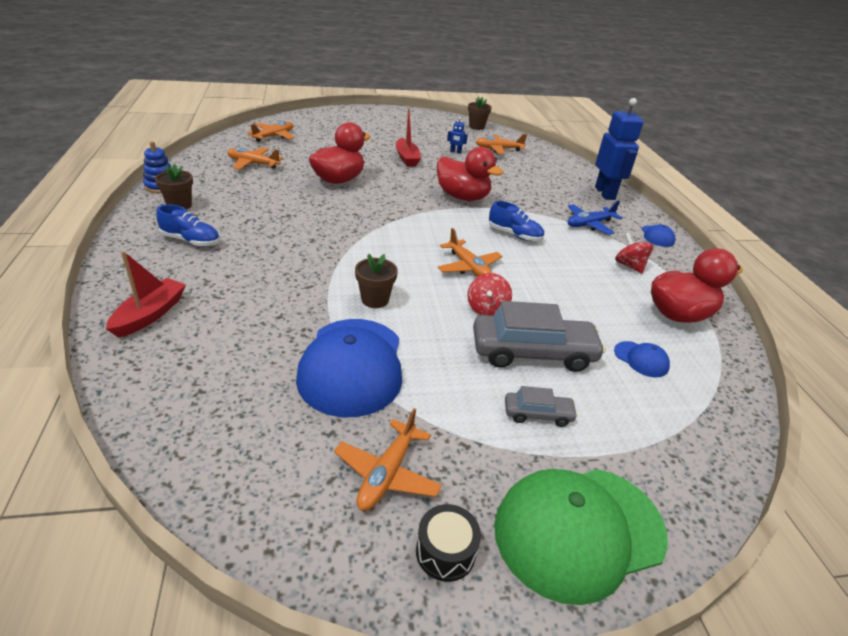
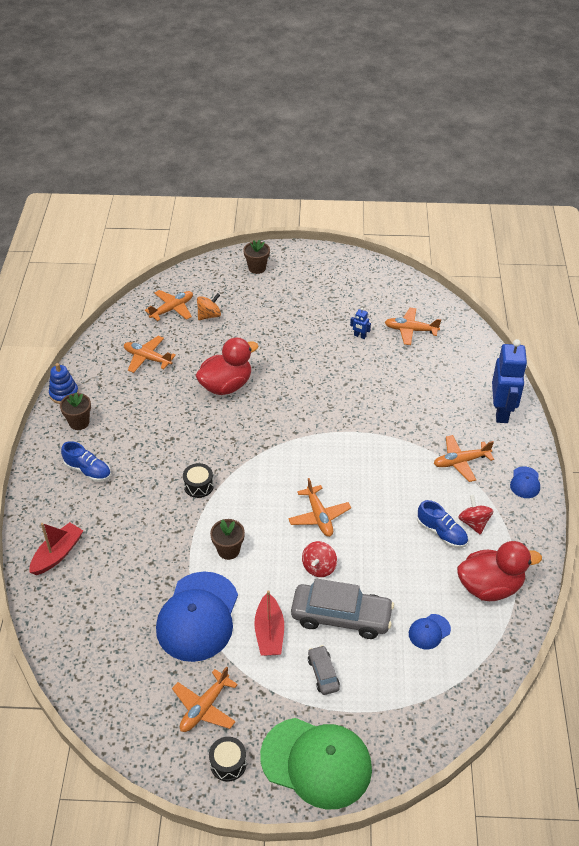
camera: 15 degrees right, 10 degrees up
red boat [396,108,421,167] -> red boat moved to [254,590,284,656]
red duck [437,147,503,201] -> none
brown flower pot [468,97,492,130] -> brown flower pot moved to [243,240,270,274]
blue shoe [489,201,544,241] -> blue shoe moved to [417,500,468,548]
green cap [494,469,668,605] -> green cap turned 150 degrees counterclockwise [260,718,372,809]
grey car [505,386,578,427] -> grey car turned 120 degrees counterclockwise [308,645,340,695]
blue plane [568,200,623,235] -> orange plane [434,435,494,482]
blue cap [614,341,670,377] -> blue cap turned 90 degrees clockwise [409,614,451,649]
none -> black drum [183,463,214,498]
none -> orange spinning top [197,293,221,320]

